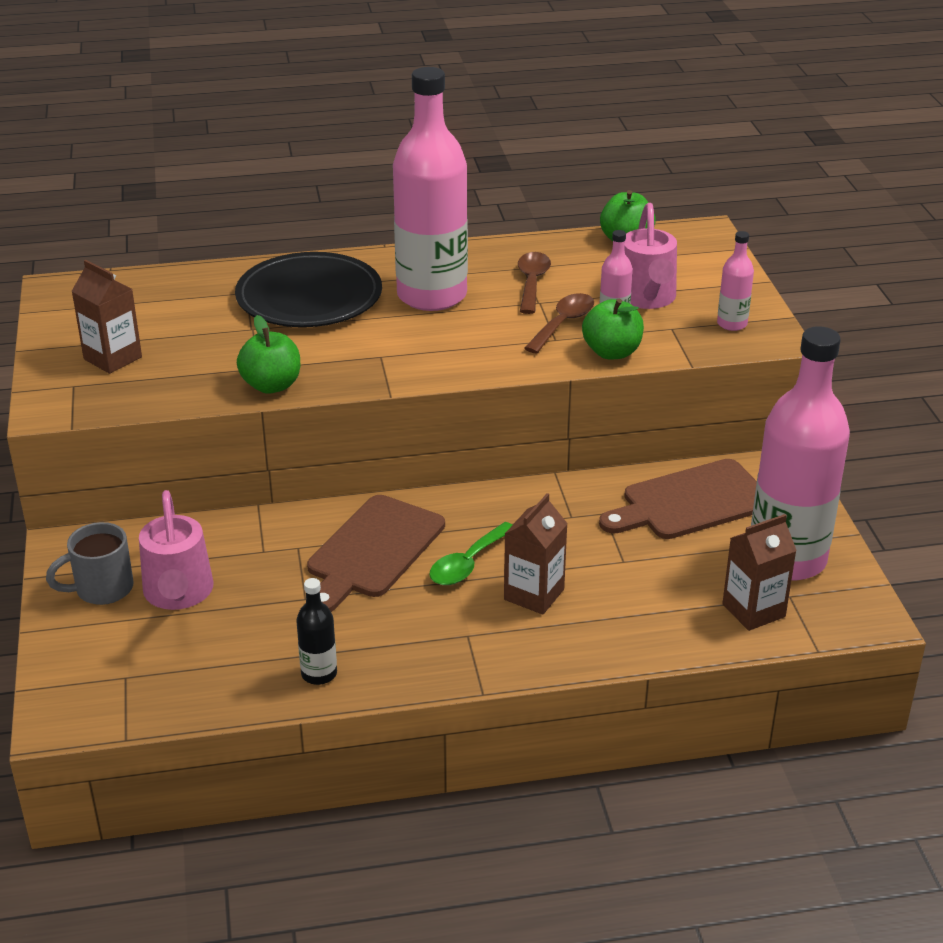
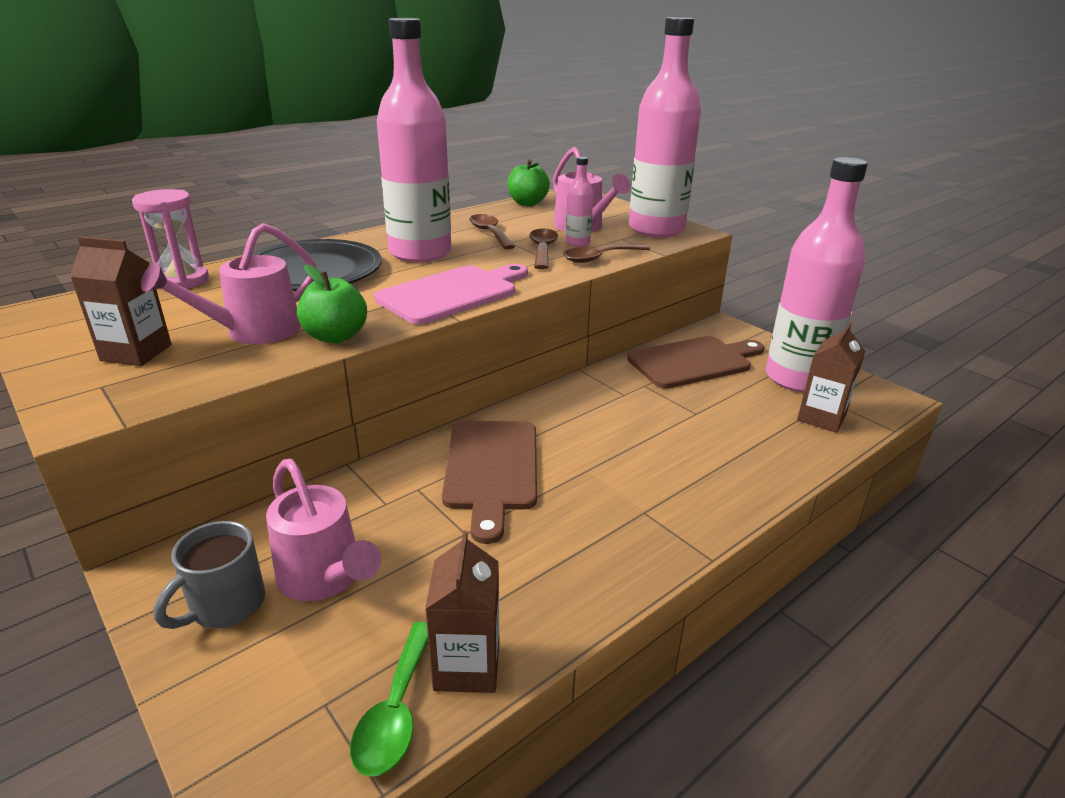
camera: 30 degrees left, 5 degrees down
black bottle [296,578,337,685] -> none
green spoon [429,522,513,585] -> green spoon moved to [350,622,428,777]
brown carton [504,493,568,615] -> brown carton moved to [425,531,499,693]
green apple [582,299,644,360] -> brown spoon [563,244,650,263]
brown cutting board [599,459,757,539] -> brown cutting board turned 150 degrees counterclockwise [627,336,764,389]
pink bottle [717,231,754,331] -> pink bottle [629,17,701,238], size x2.38
none -> pink hourglass [132,189,209,289]
none -> pink watering can [141,223,316,344]
none -> pink cutting board [374,264,528,325]

